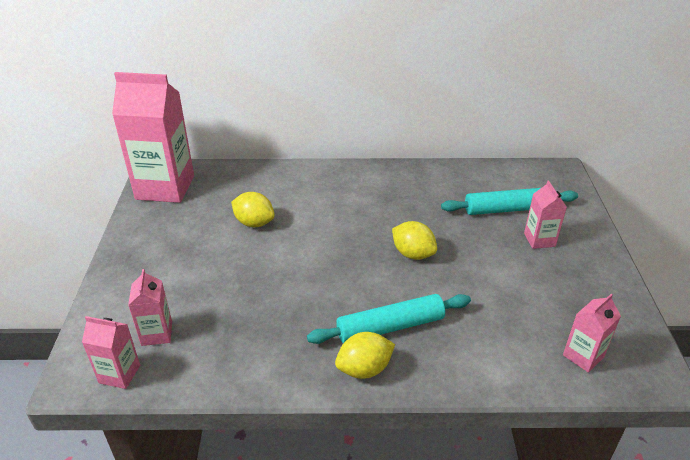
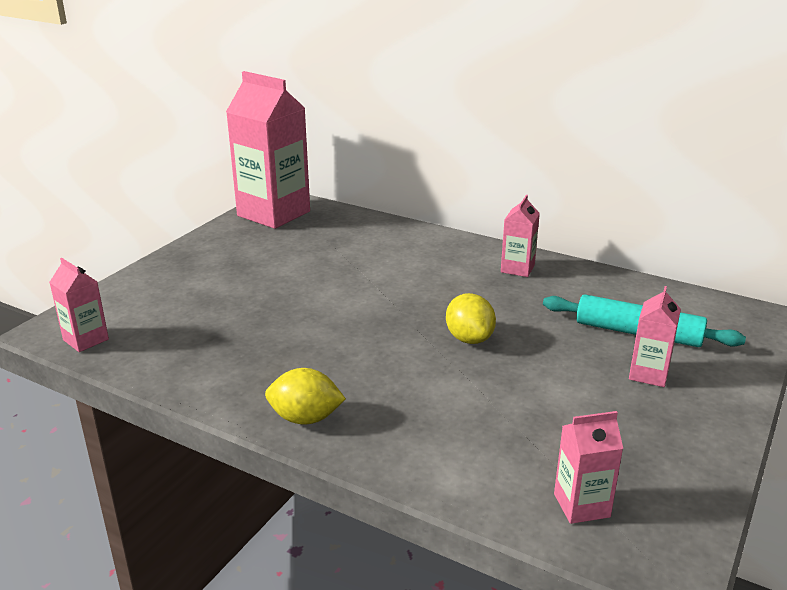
camera: 30 degrees right, 10 degrees down
pink carton [128,269,172,346] -> pink carton moved to [501,195,540,277]
yellow lemon [231,192,275,227] -> none
turquoise rolling pin [307,294,471,344] -> none

